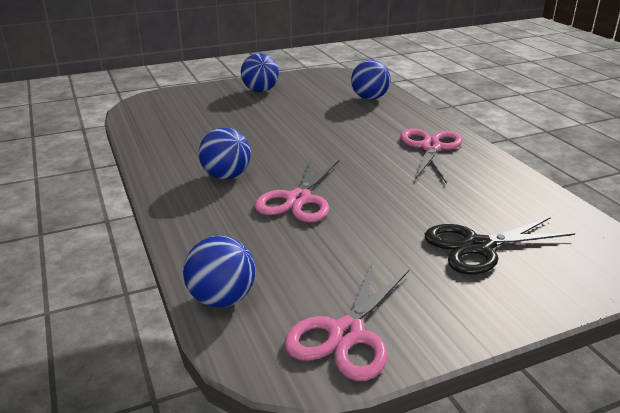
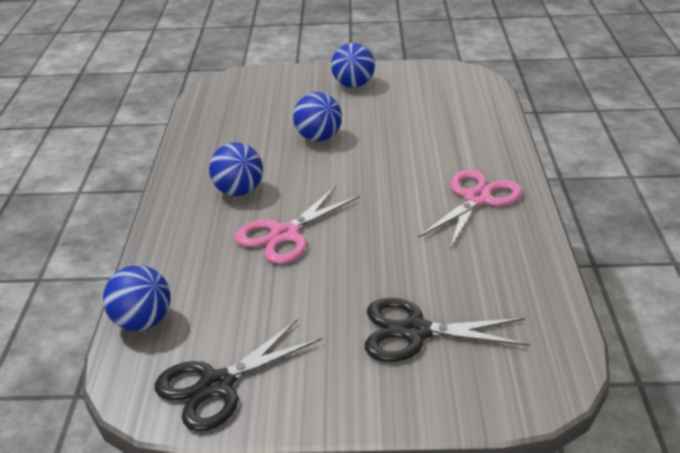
camera: 25 degrees right, 5 degrees up
pink scissors [284,260,410,381] -> black scissors [155,320,322,431]
blue ball [351,60,391,100] -> blue ball moved to [293,92,342,141]

